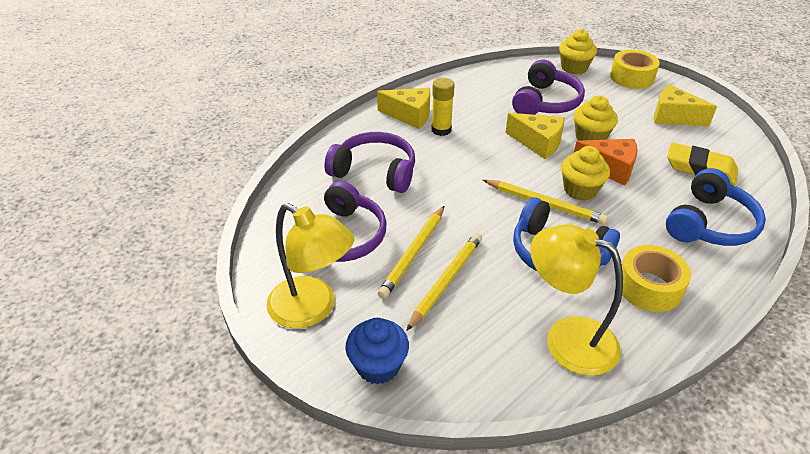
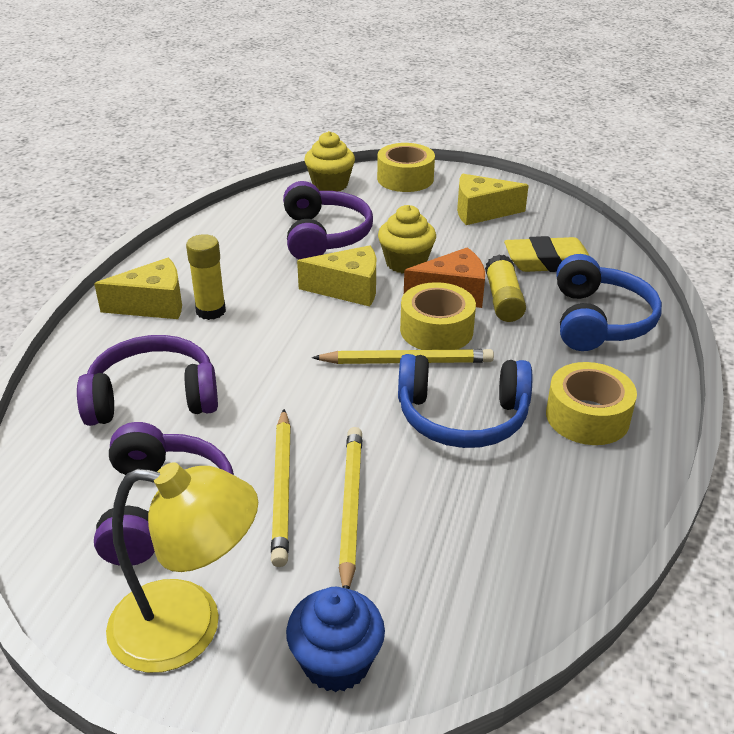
camera: 30 degrees left, 5 degrees down
yellow lamp [530,224,623,376] -> none
yellow cupcake [561,146,610,201] -> yellow tape [400,282,476,350]
none -> yellow glue stick [485,255,526,322]

